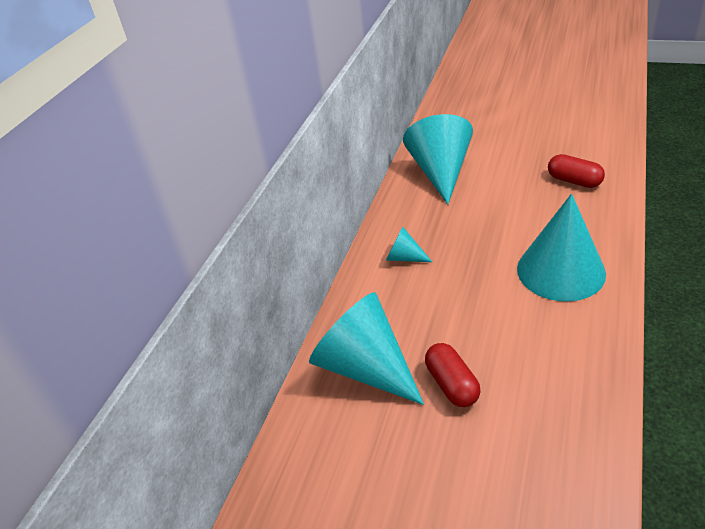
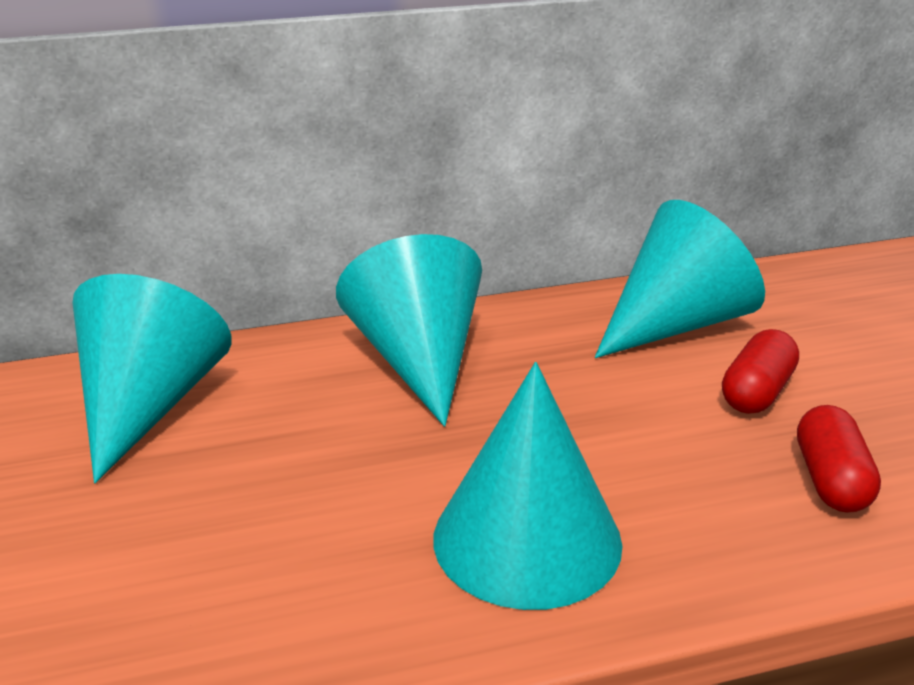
camera: 50 degrees right, 10 degrees down
turquoise cone [386,226,432,262] -> turquoise cone [336,234,482,427], size x2.13
red capsule [425,343,481,407] -> red capsule moved to [722,329,799,414]

